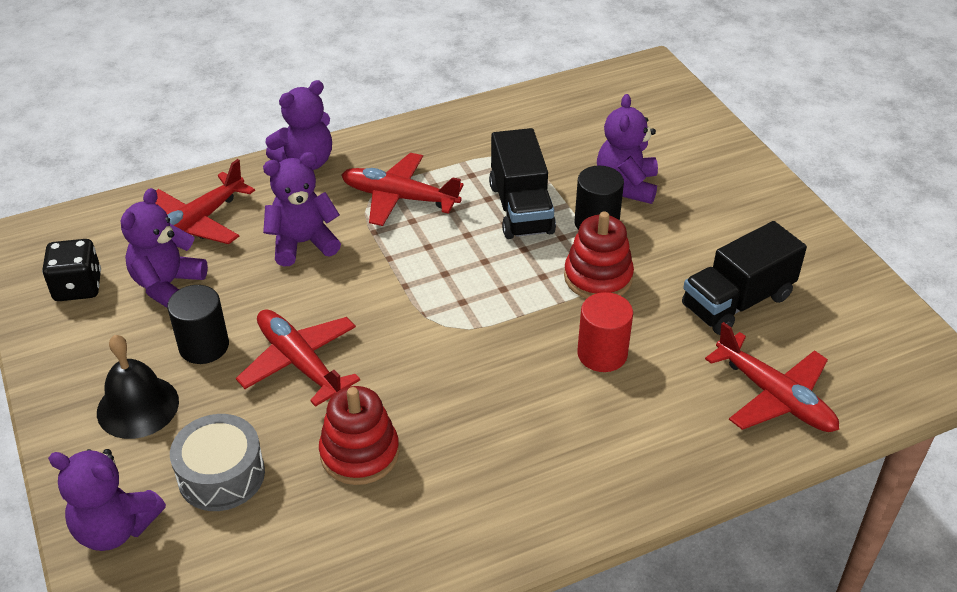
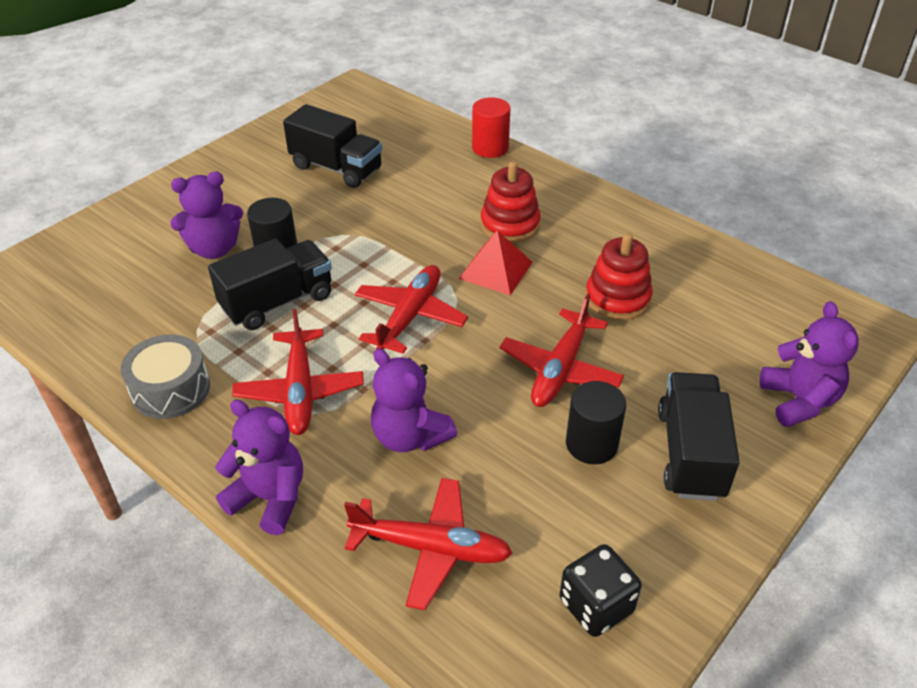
camera: 115 degrees left, 0 degrees up
black bell [97,335,179,439] -> black truck [658,372,740,501]
purple teddy bear [121,188,208,308] -> none
grey drum [170,414,265,511] -> grey drum moved to [121,334,210,419]
red stacking toy [564,211,634,299] -> red stacking toy moved to [481,161,541,243]
red cylinder [577,292,633,372] -> red cylinder moved to [472,97,510,158]
red plane [705,322,839,432] -> red plane moved to [355,265,468,354]
none -> red pyramid [459,230,533,295]

